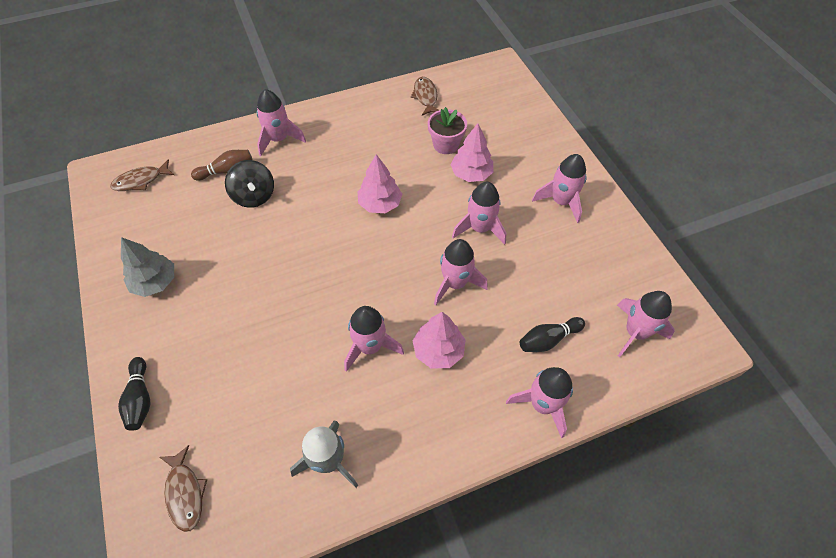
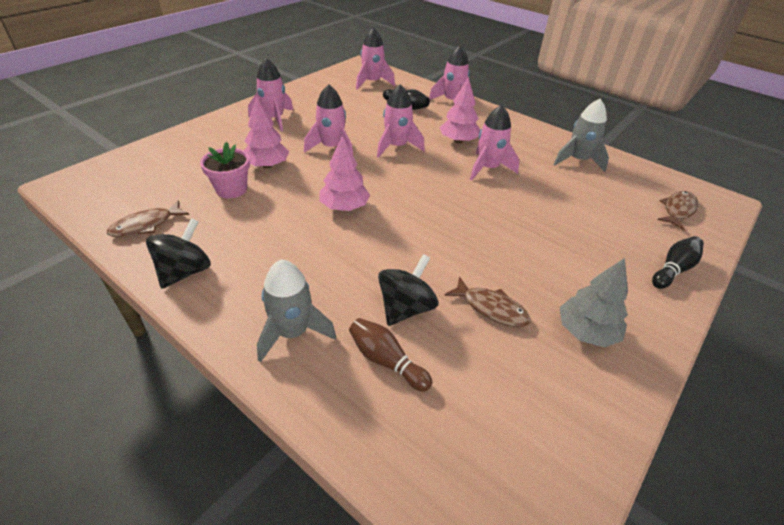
camera: 120 degrees left, 15 degrees down
brown fish [110,160,174,191] -> brown fish moved to [444,276,531,327]
pink rocket [257,89,306,156] -> grey rocket [257,259,336,362]
none -> black spinning top [146,218,211,289]

